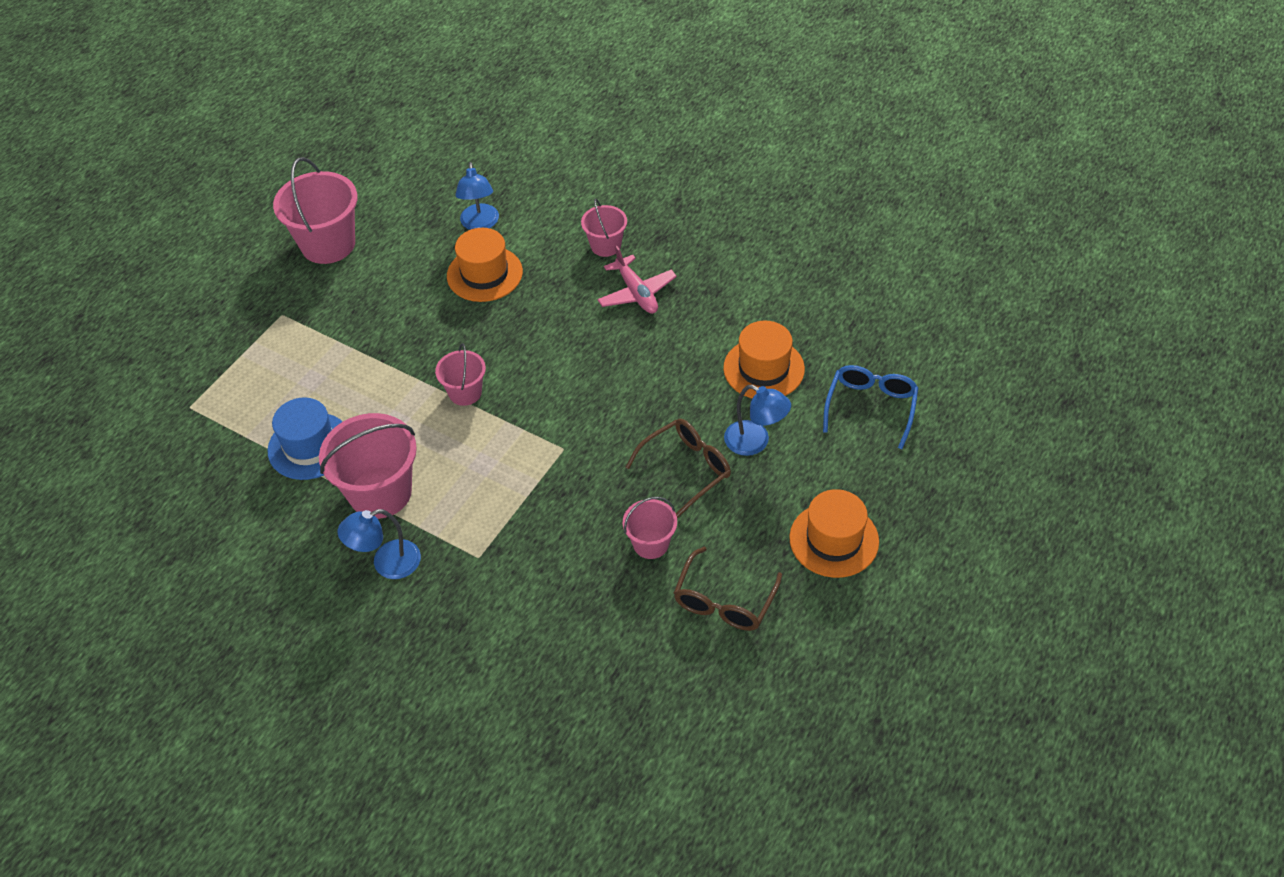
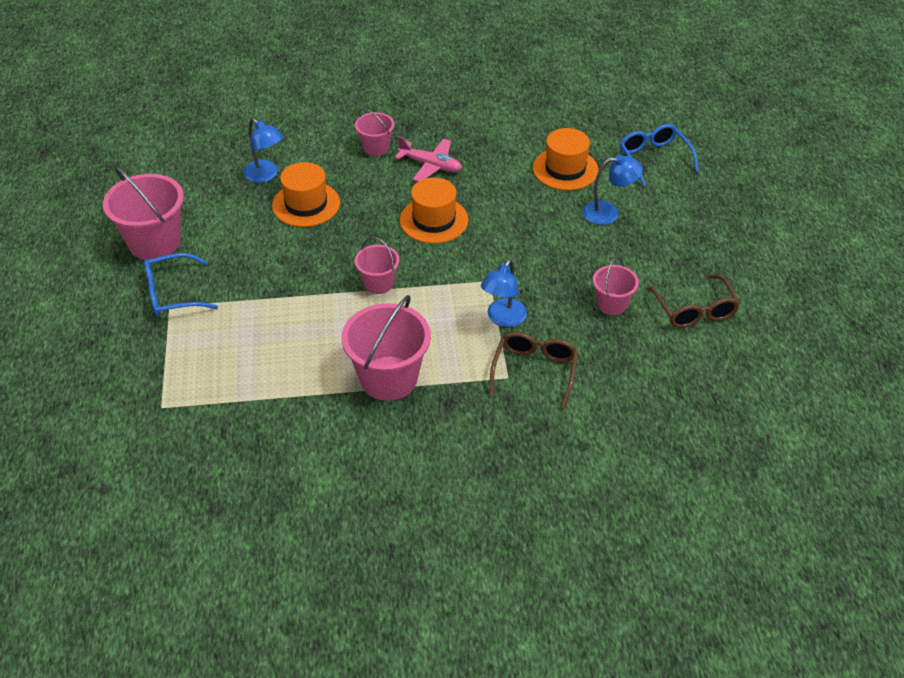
camera: 40 degrees left, 5 degrees down
blue hat [267,397,343,480] -> none
blue lamp [338,509,421,579] -> blue lamp moved to [481,259,527,327]
brown glasses [626,419,731,518] -> brown glasses moved to [490,332,578,409]
orange hat [789,489,879,578] -> orange hat moved to [400,178,469,244]
none -> blue glasses [144,253,218,317]

